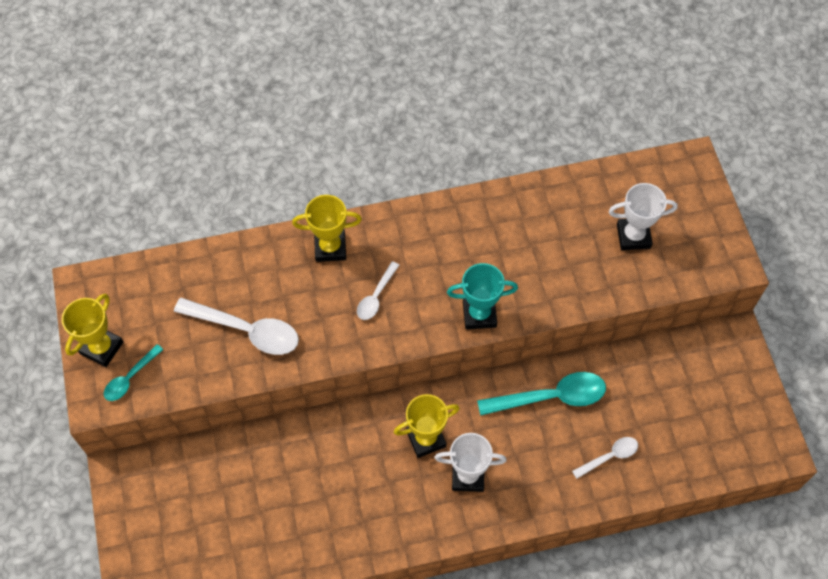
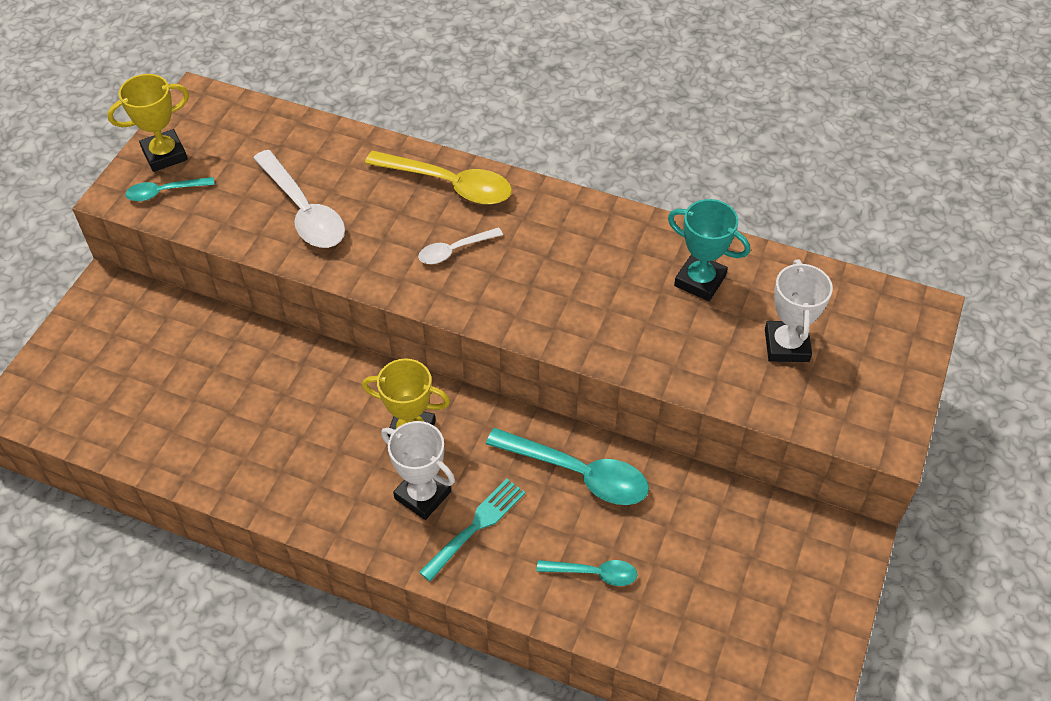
camera: 35 degrees right, 10 degrees down
yellow trophy [292,195,362,262] -> yellow spoon [365,151,512,205]
turquoise trophy [447,263,518,330] -> turquoise trophy moved to [668,199,750,301]
white spoon [572,437,638,479] -> turquoise spoon [537,560,637,586]
white trophy [609,183,678,250] -> white trophy turned 60 degrees clockwise [765,260,833,362]
none -> turquoise fork [419,479,525,581]

